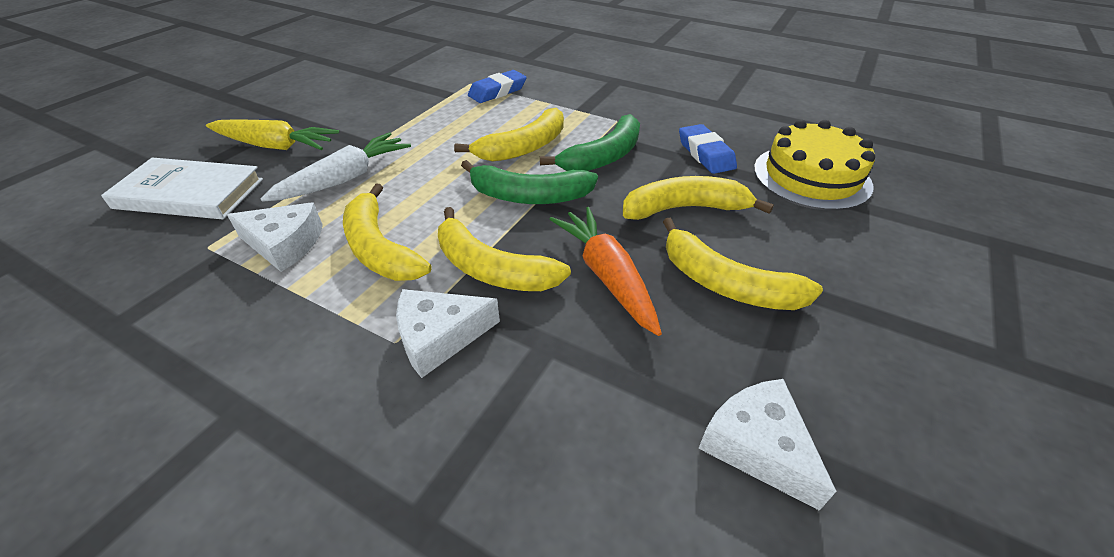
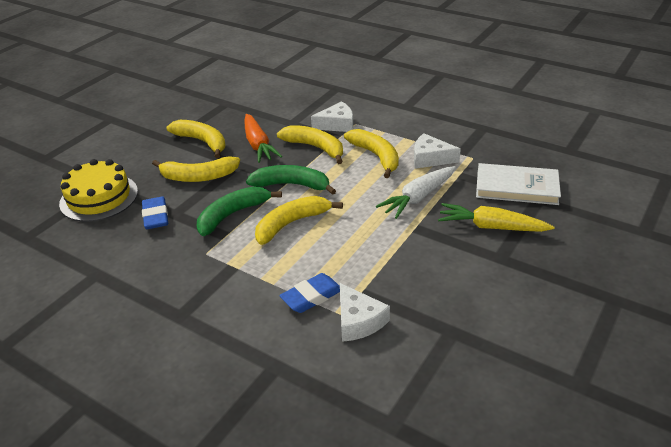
camera: 175 degrees left, 5 degrees down
white cheese [698,379,836,511] -> white cheese moved to [340,283,390,342]

